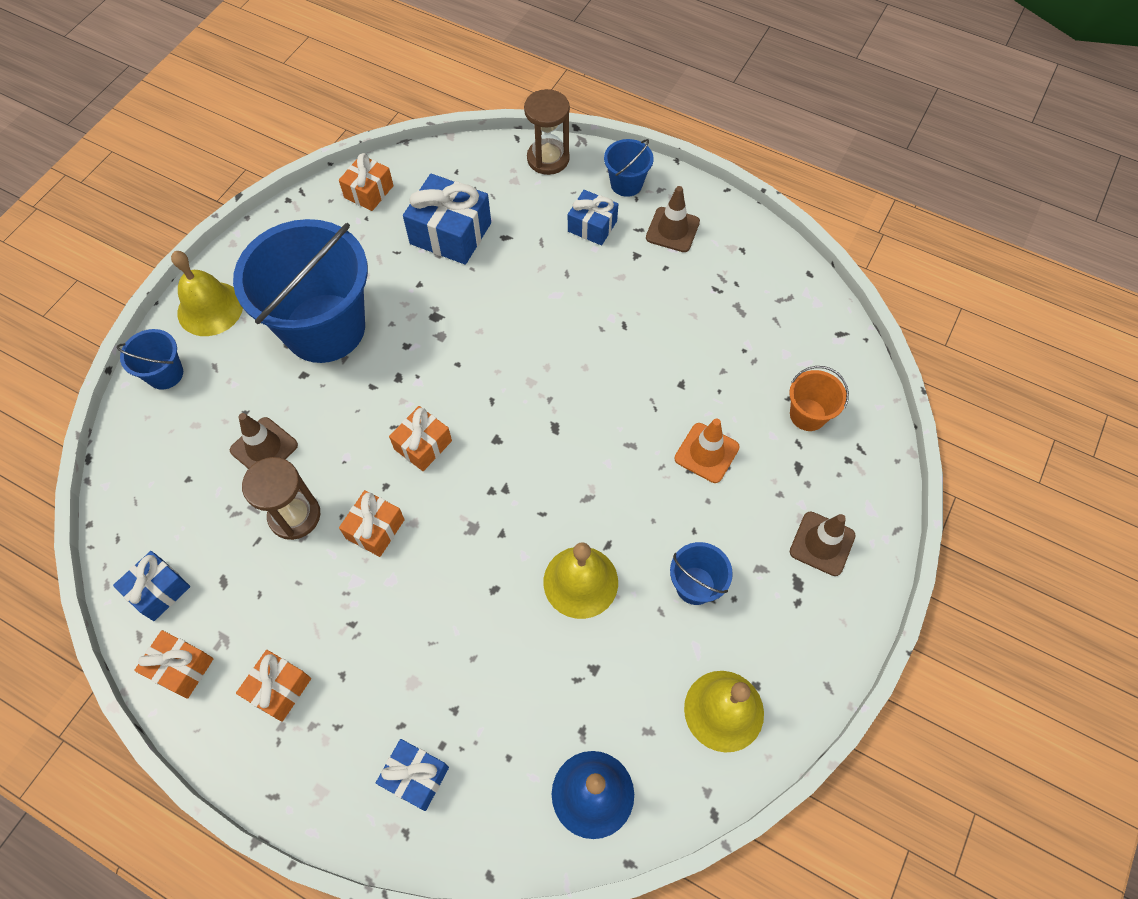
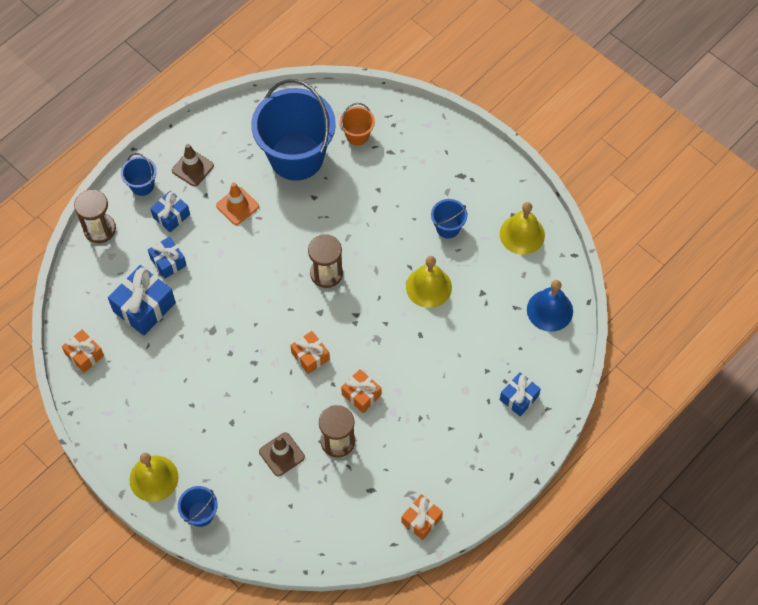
camera: 75 degrees left, 0 degrees up
blue gift [113,551,190,621] -> blue gift moved to [148,237,187,279]
blue bucket [233,219,368,363] -> blue bucket moved to [251,79,336,181]
orange gift [236,650,311,722] -> none
orange traffic cone [675,418,740,483] -> orange traffic cone moved to [216,182,259,225]
brown traffic cone [790,512,856,576] -> none
none -> brown hourglass [308,234,343,288]

